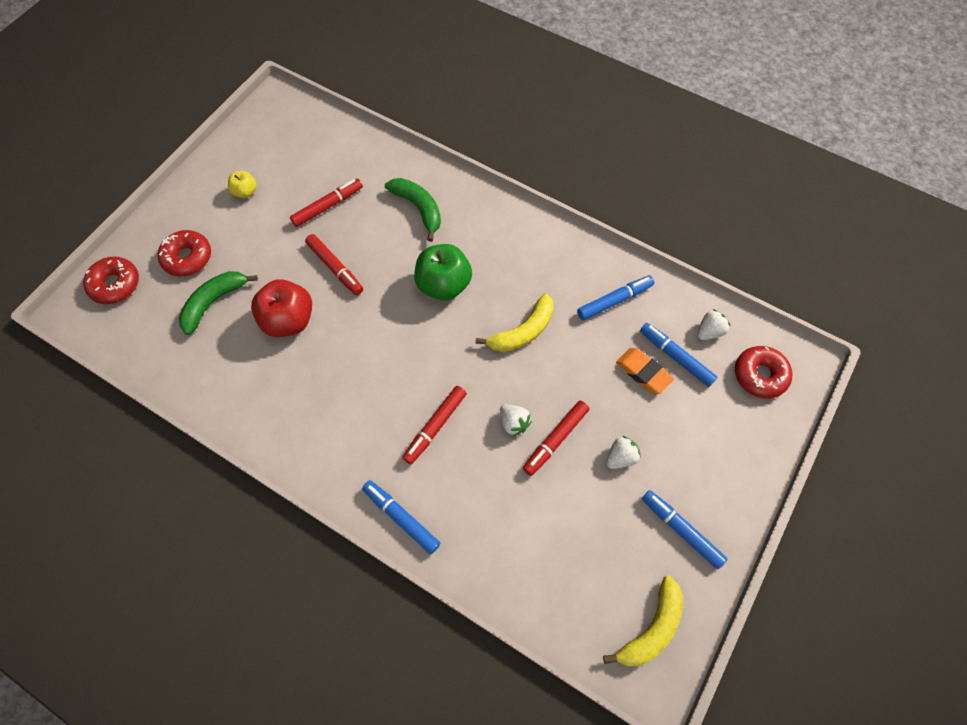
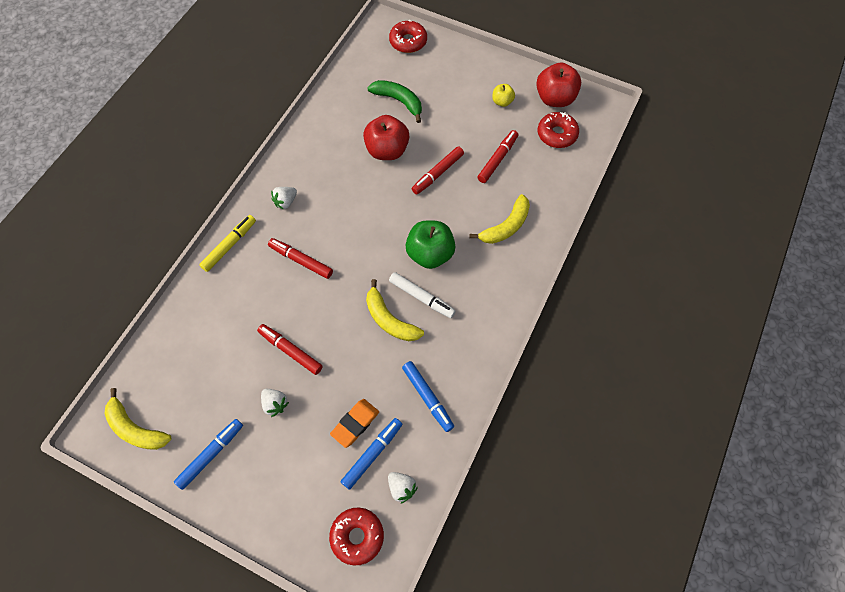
camera: 85 degrees right, 0 degrees up
red donut [158,230,211,276] -> red donut moved to [538,112,579,148]
red marker [290,179,363,227] -> red marker turned 105 degrees counterclockwise [477,130,518,183]
blue marker [362,480,440,554] -> yellow marker [199,215,256,272]
green banana [385,178,441,242] -> yellow banana [470,194,530,244]
white strawberry [500,404,532,437] -> white strawberry moved to [271,187,297,210]
none -> white marker [389,272,456,318]
none -> red apple [536,62,581,107]

